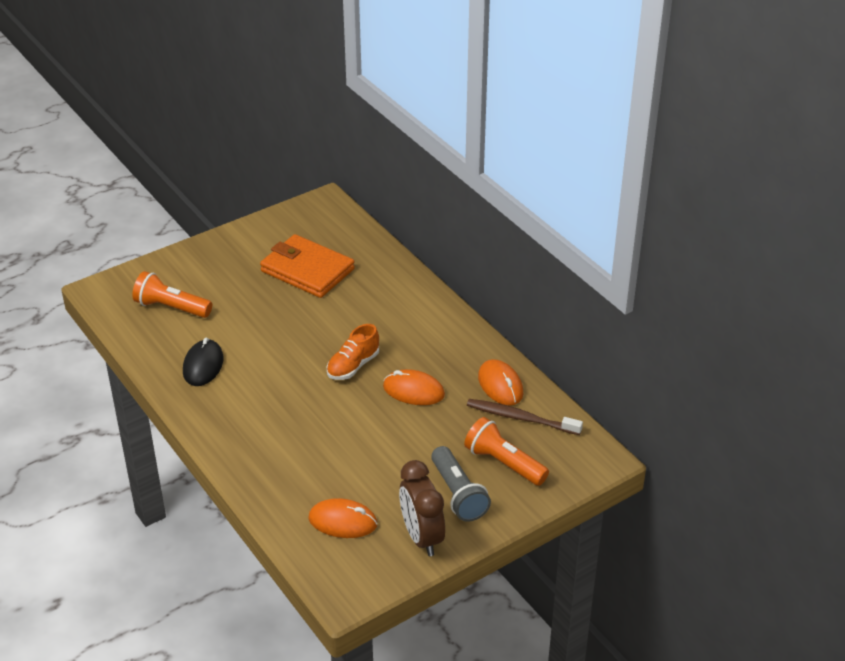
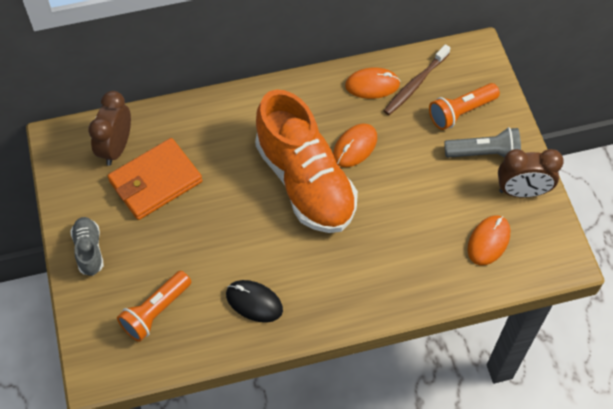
camera: 70 degrees left, 20 degrees up
orange shoe [327,324,379,380] -> orange shoe [255,89,358,233], size x2.33
none -> grey shoe [70,217,104,276]
none -> brown clock [88,91,131,166]

